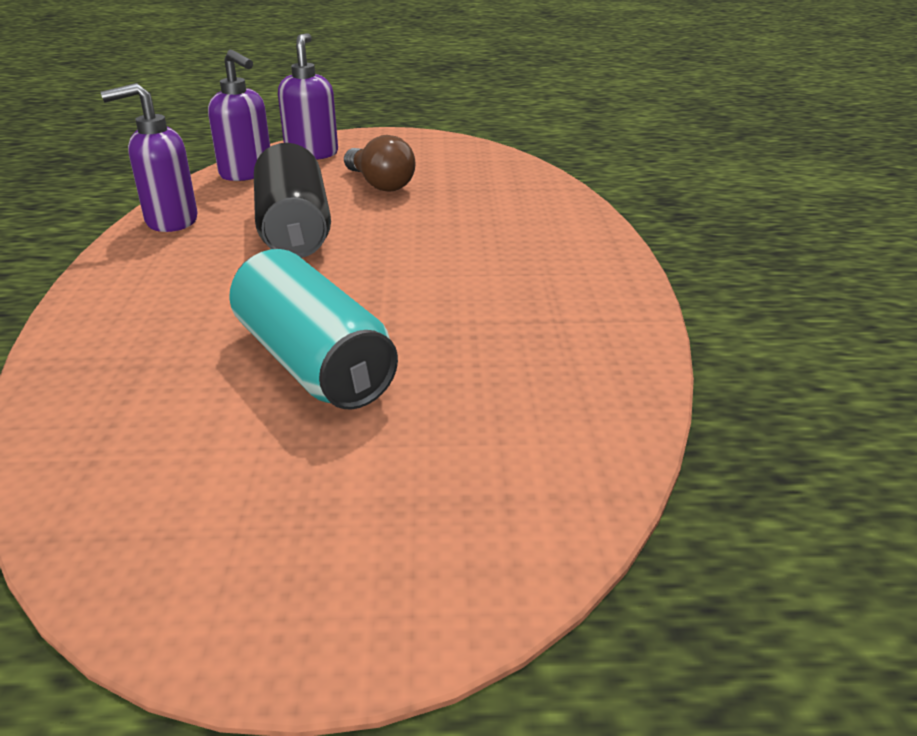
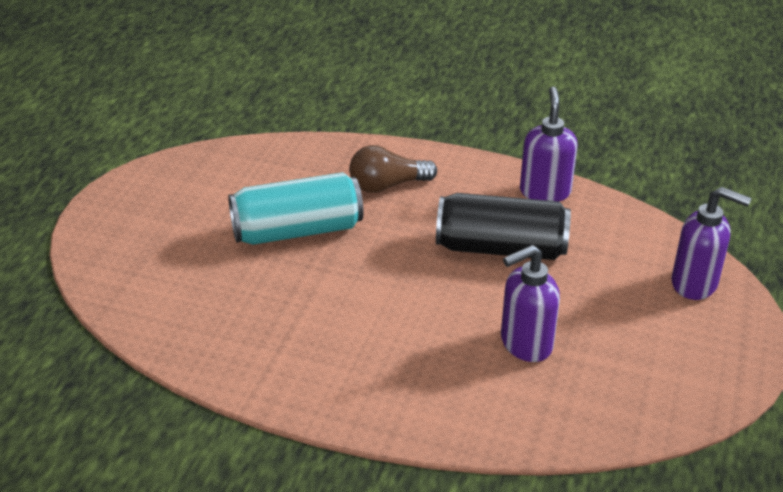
camera: 110 degrees right, 5 degrees up
purple soap dispenser [208,50,270,181] -> purple soap dispenser moved to [501,245,560,362]
brown light bulb [344,135,416,192] -> brown light bulb moved to [349,145,437,193]

